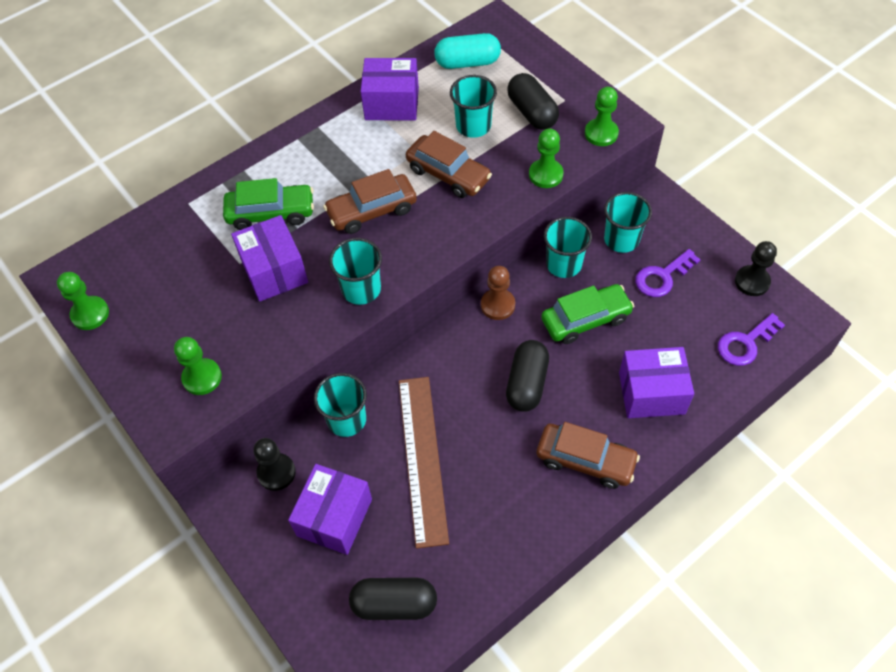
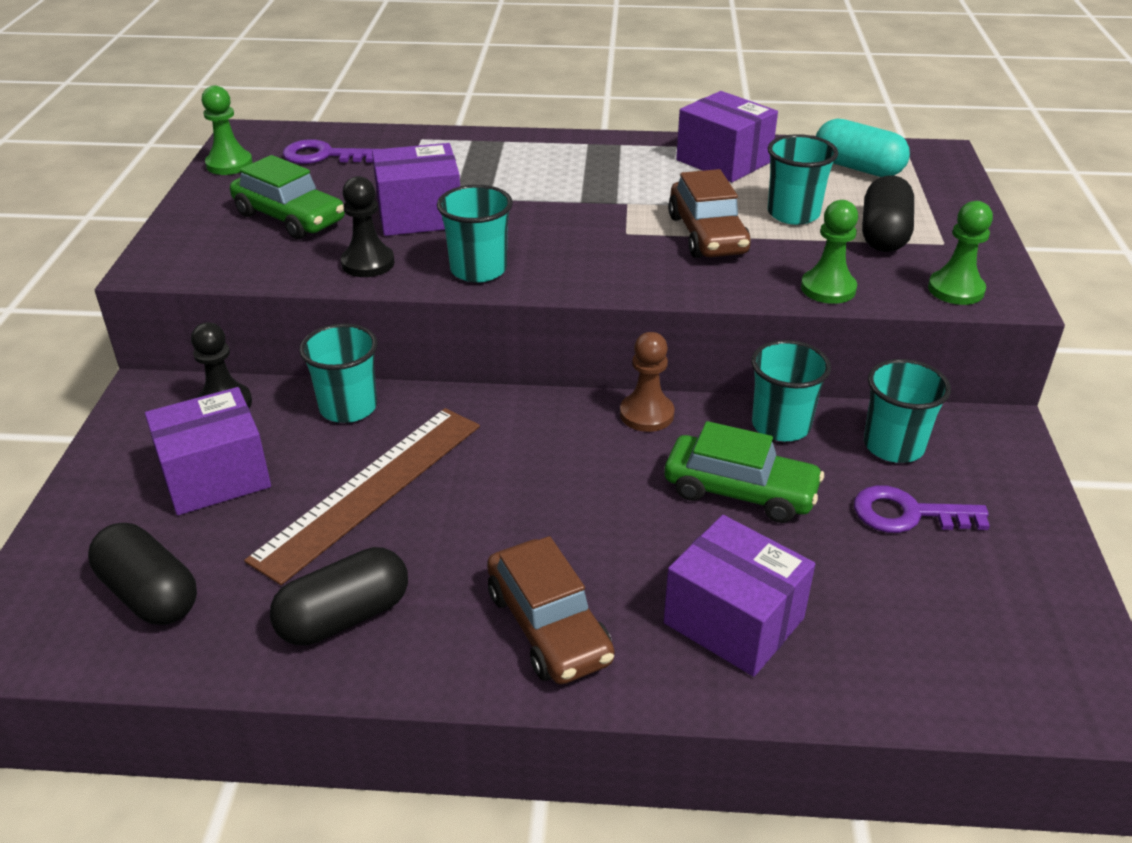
camera: 40 degrees right, 20 degrees down
green pawn [174,337,222,395] -> none
green car [223,178,314,230] -> green car moved to [230,155,345,239]
purple box [231,215,308,302] -> purple box turned 60 degrees clockwise [372,143,460,236]
brown car [323,169,417,234] -> none
black capsule [506,340,549,412] -> black capsule moved to [270,547,408,645]
purple key [718,313,785,366] -> purple key moved to [283,139,375,164]
black pawn [735,241,777,296] -> black pawn moved to [341,176,395,277]

